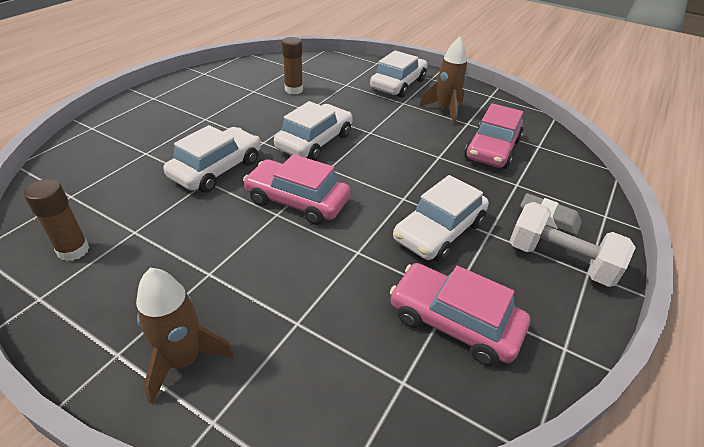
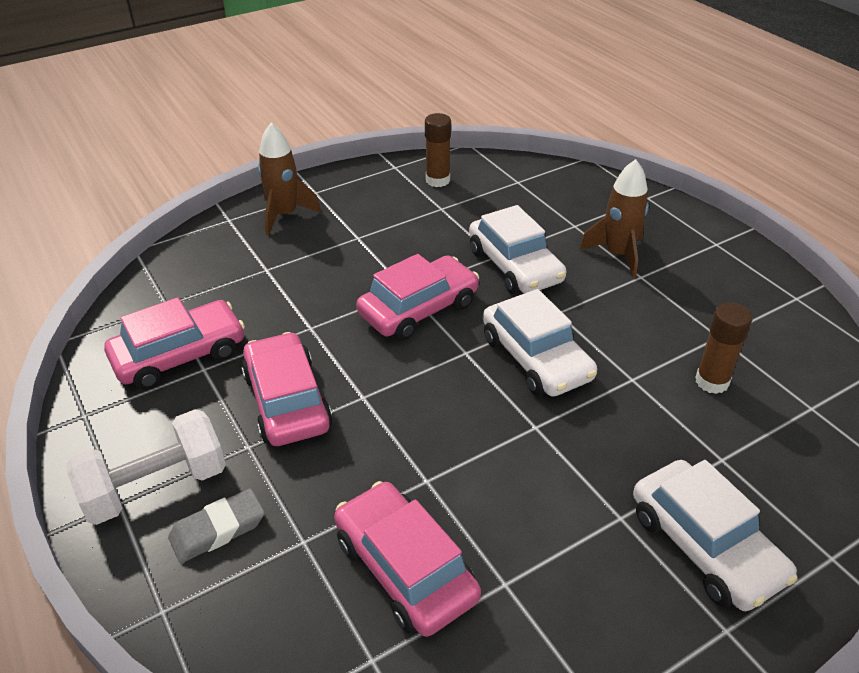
camera: 120 degrees right, 0 degrees up
white car [393,175,489,262] -> pink car [241,332,332,446]
brown rocket [419,37,467,125] -> brown rocket moved to [579,159,649,279]

